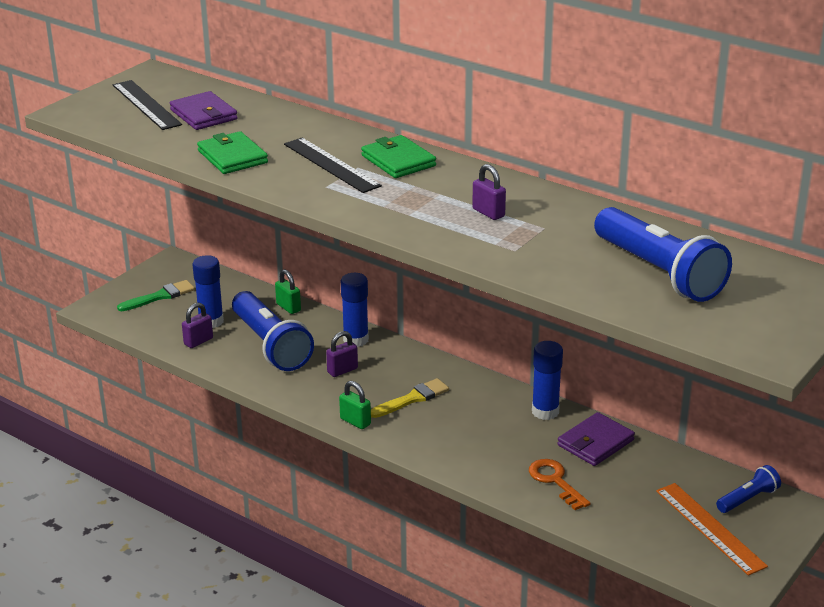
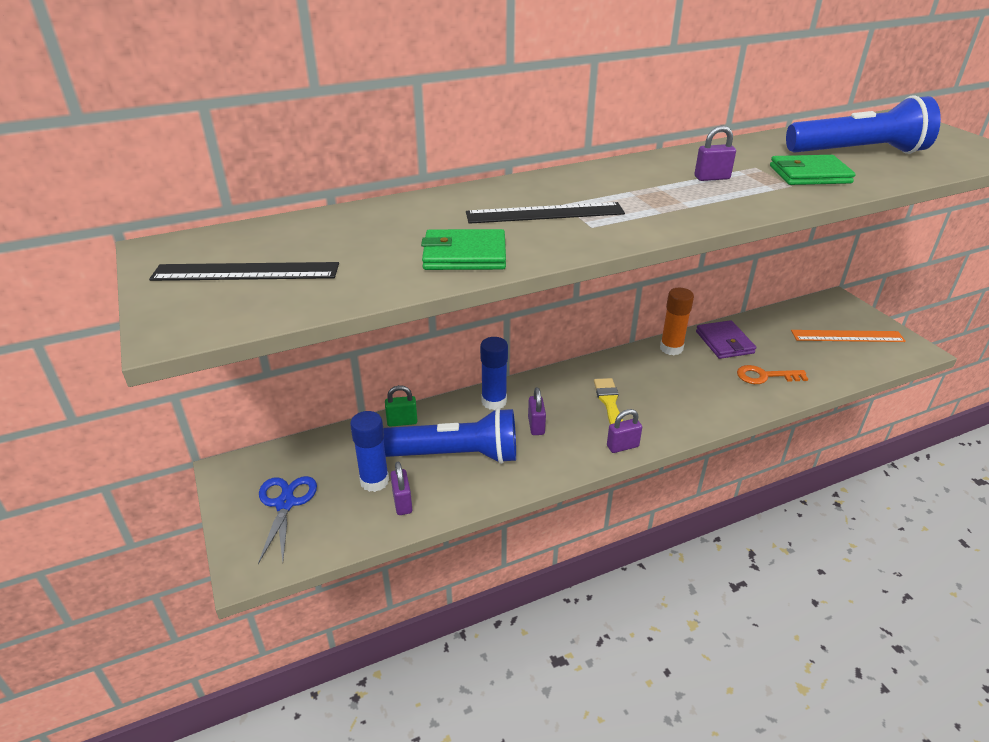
camera: 60 degrees left, 5 degrees up
green brush [117,280,195,311] -> blue scissors [258,476,317,564]
purple wallet [170,91,238,130] -> none
green padlock [339,381,371,429] -> purple padlock [607,409,642,453]
green wallet [361,135,436,178] -> green wallet moved to [770,155,856,185]
blue glue stick [532,341,563,420] -> orange glue stick [660,288,694,355]
blue flashlight [716,465,781,513] -> none

